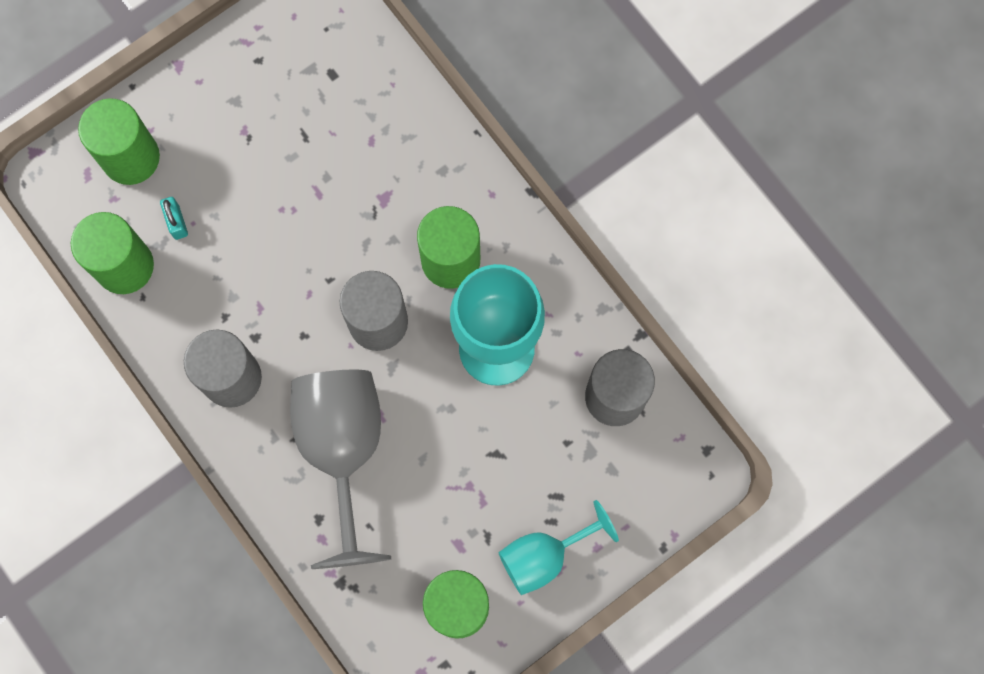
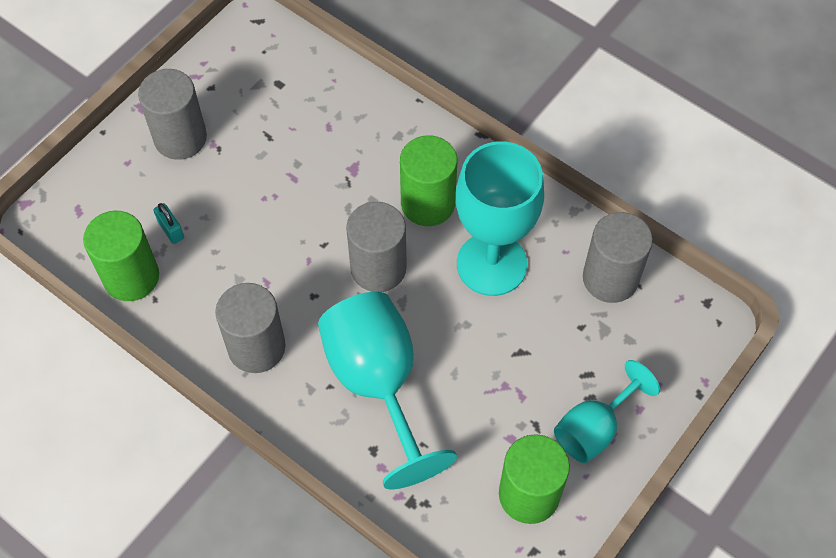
camera: 15 degrees left, 15 degrees down
green cylinder [78,98,160,185] -> none
grey goblet [290,370,391,569] -> turquoise goblet [318,292,457,489]
none -> grey cylinder [138,69,207,160]

